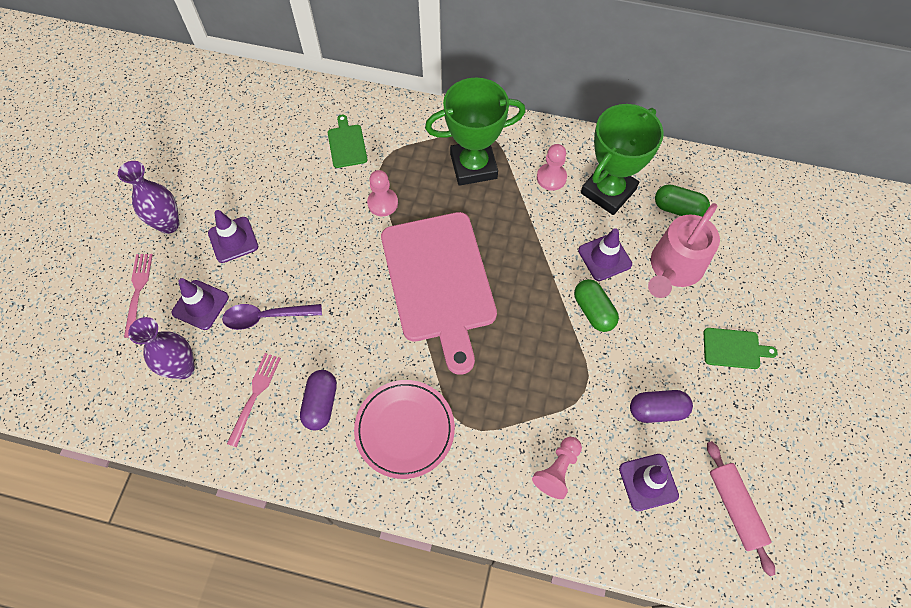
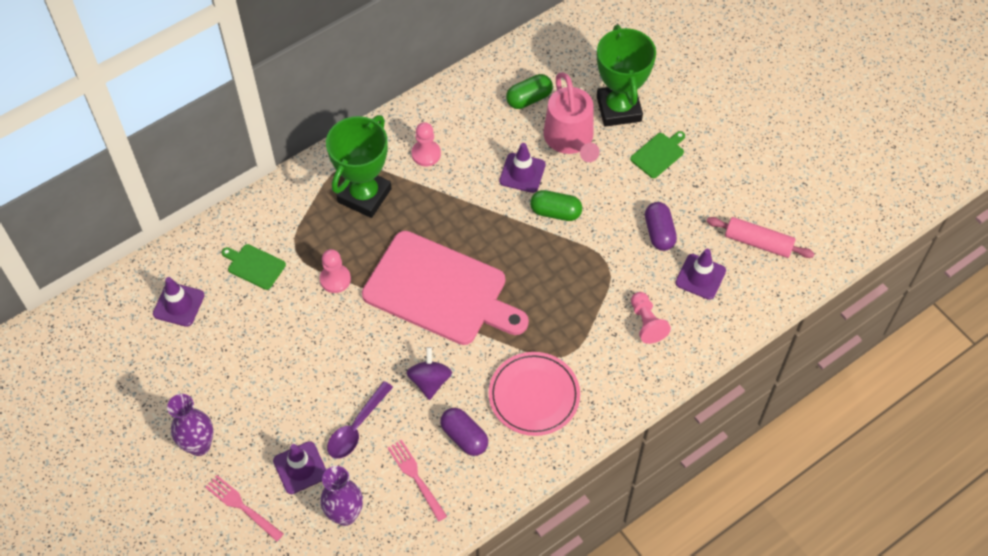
camera: 50 degrees left, 5 degrees down
purple traffic cone [208,210,258,263] -> purple traffic cone moved to [153,277,205,327]
green trophy [581,104,664,215] -> green trophy moved to [597,25,656,127]
purple capsule [630,390,693,423] -> purple capsule turned 45 degrees counterclockwise [645,202,677,251]
none -> purple spinning top [406,347,452,400]

